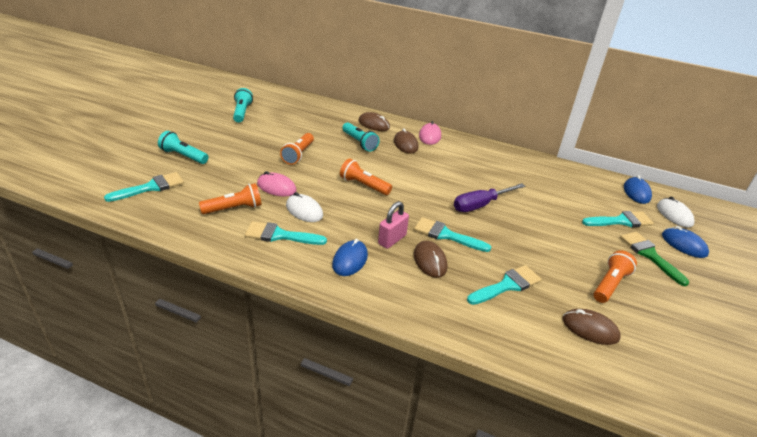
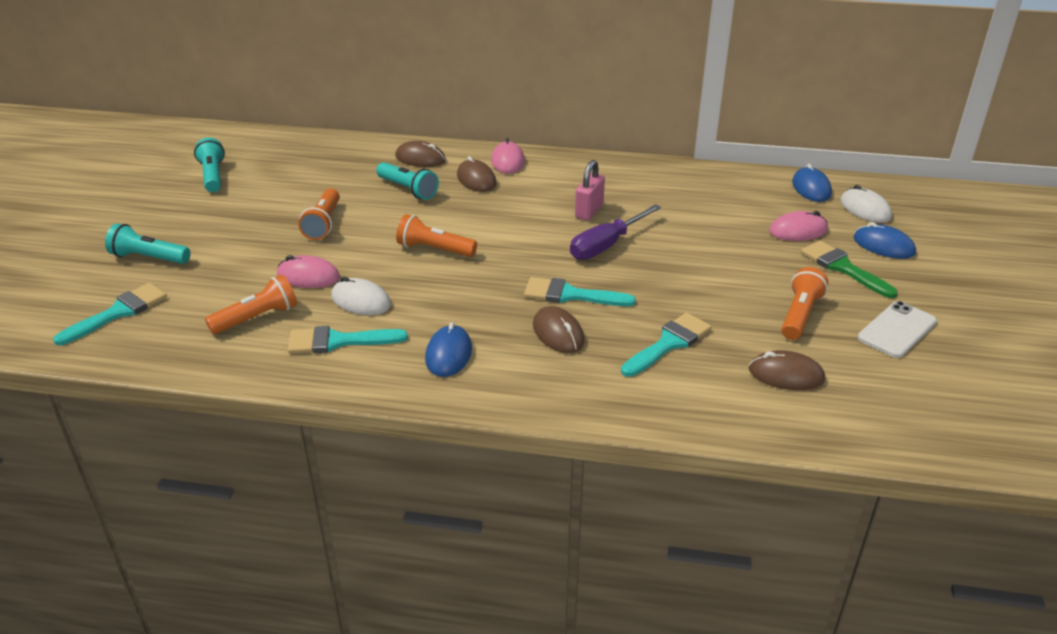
camera: 10 degrees left, 0 degrees up
pink padlock [378,201,409,249] -> pink padlock moved to [575,160,605,221]
turquoise brush [582,211,654,227] -> pink mouse [769,211,828,241]
none -> white phone [858,301,937,358]

